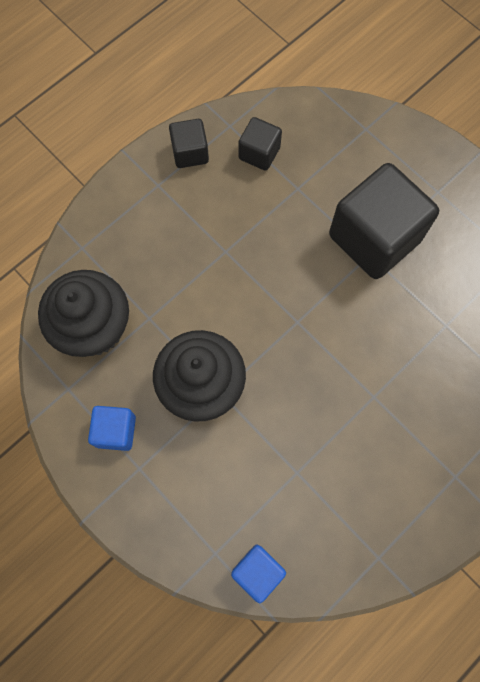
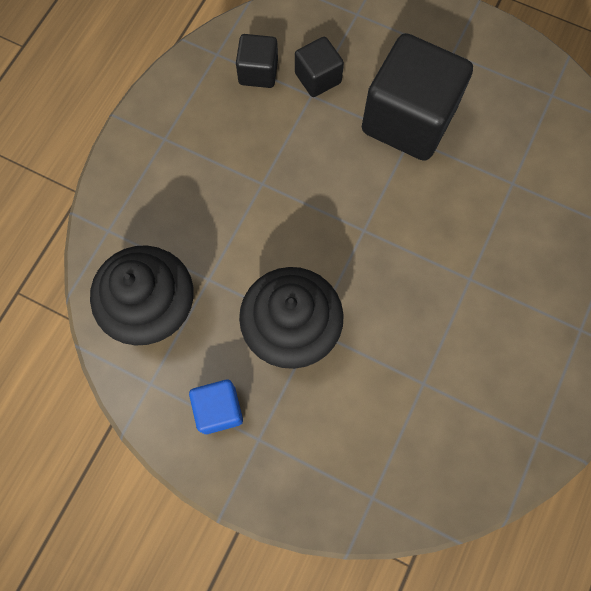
camera: 20 degrees left, 0 degrees up
black cube [169,119,209,168] -> black cube moved to [295,37,344,97]
blue cube [231,545,286,603] -> none

